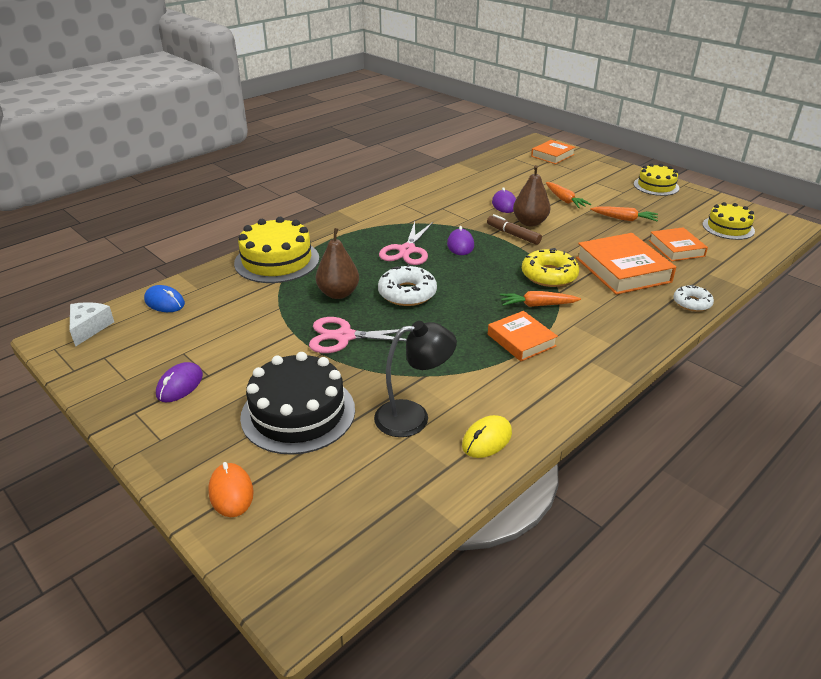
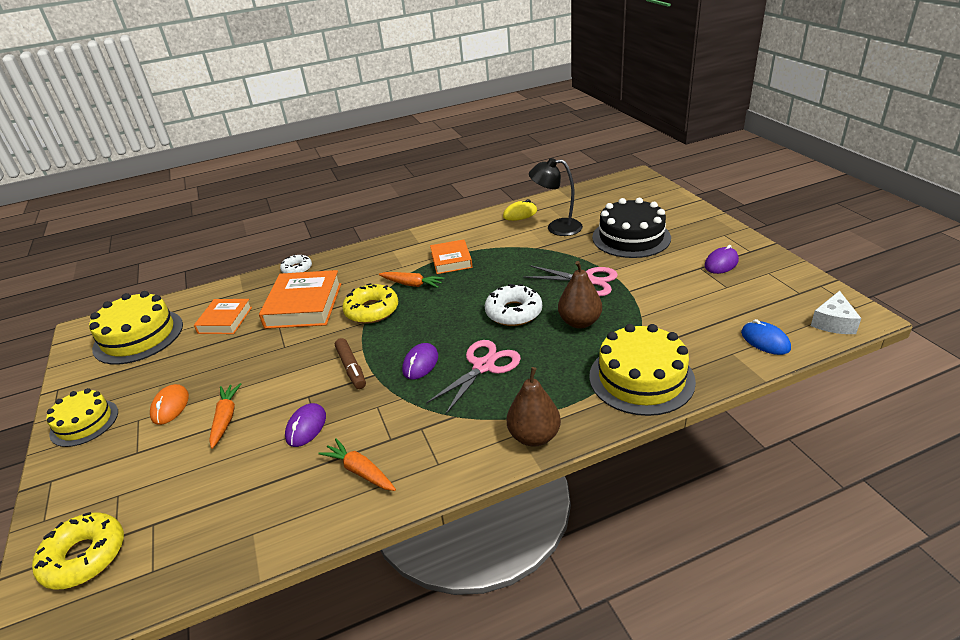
camera: 155 degrees left, 0 degrees up
orange mouse [208,462,254,517] -> orange mouse moved to [150,384,189,425]
brown pear [513,165,551,226] -> brown pear moved to [507,367,561,447]
orange book [531,140,575,164] -> yellow donut [32,512,124,590]
orange carrot [590,207,658,221] -> orange carrot moved to [318,438,396,491]
yellow cake [703,202,755,240] -> yellow cake [89,291,183,365], size x1.58

